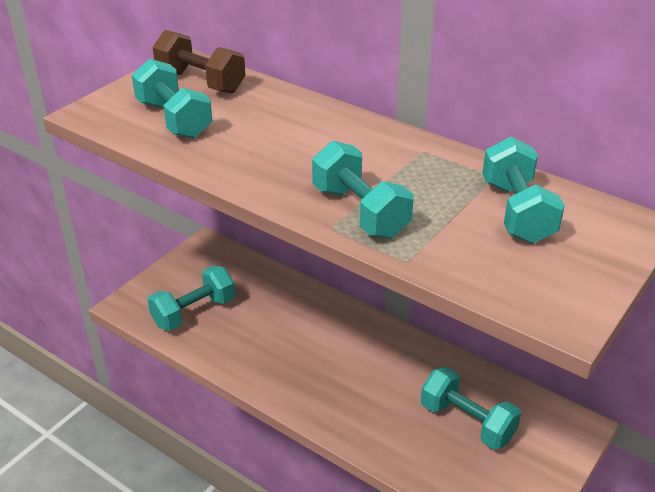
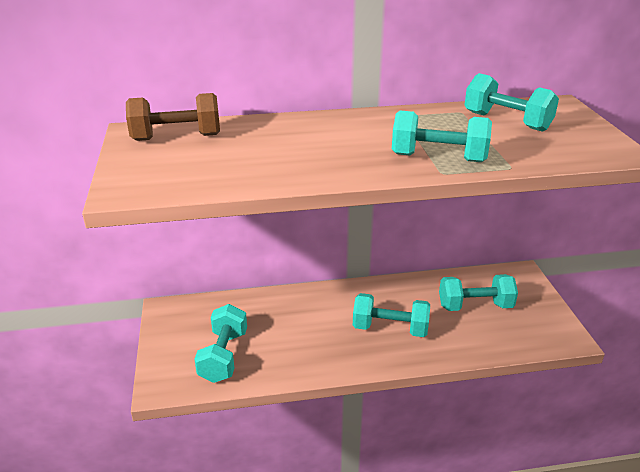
camera: 45 degrees left, 5 degrees down
turquoise dumbbell [132,59,213,139] -> turquoise dumbbell moved to [353,293,430,337]

